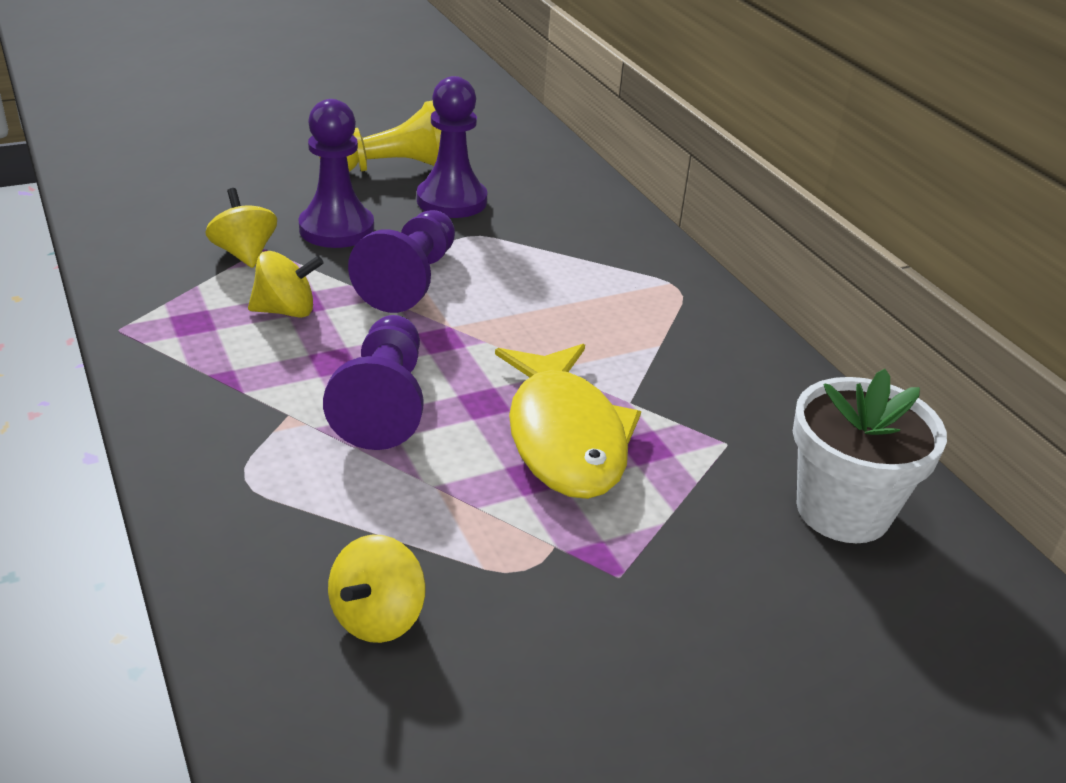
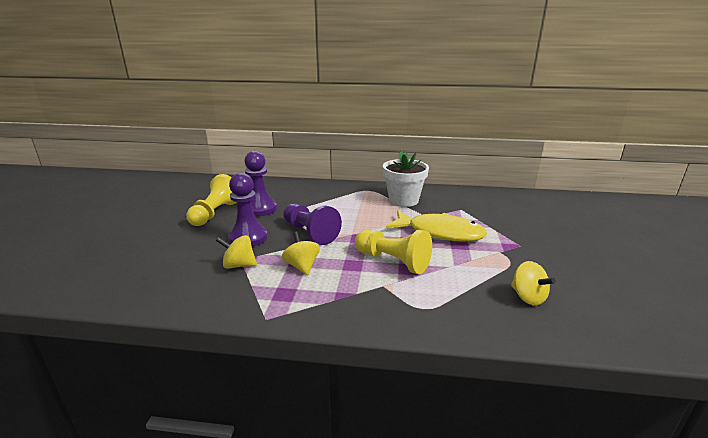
camera: 55 degrees left, 10 degrees down
yellow spinning top [248,251,324,318] -> yellow spinning top turned 45 degrees counterclockwise [282,231,320,275]
purple pawn [323,315,424,450] -> yellow pawn [355,230,432,274]
white flower pot [793,369,947,543] -> white flower pot moved to [383,151,429,207]

